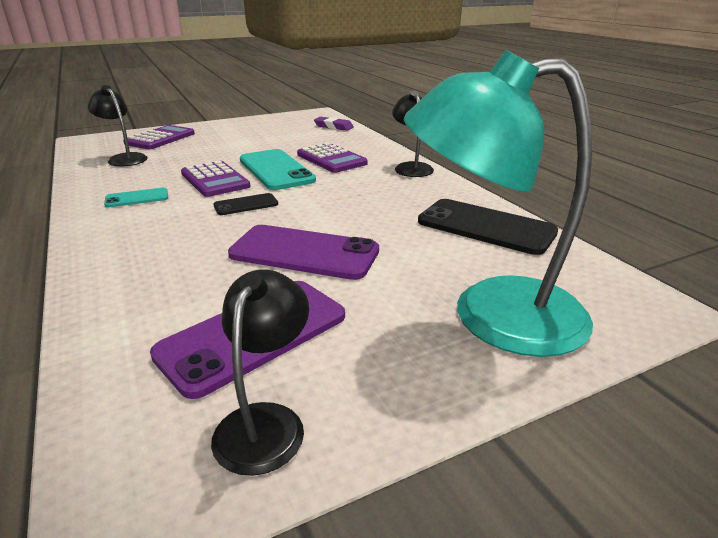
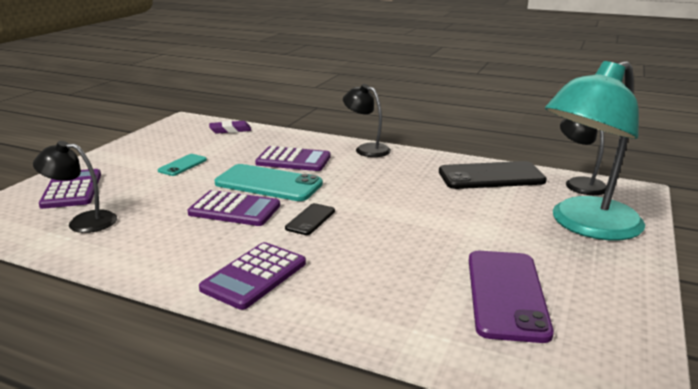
camera: 40 degrees left, 5 degrees down
turquoise phone [104,188,168,207] -> turquoise phone moved to [158,154,207,176]
black lamp [211,269,309,476] -> black lamp moved to [560,118,606,195]
purple phone [228,225,379,280] -> none
none -> purple calculator [199,242,306,310]

